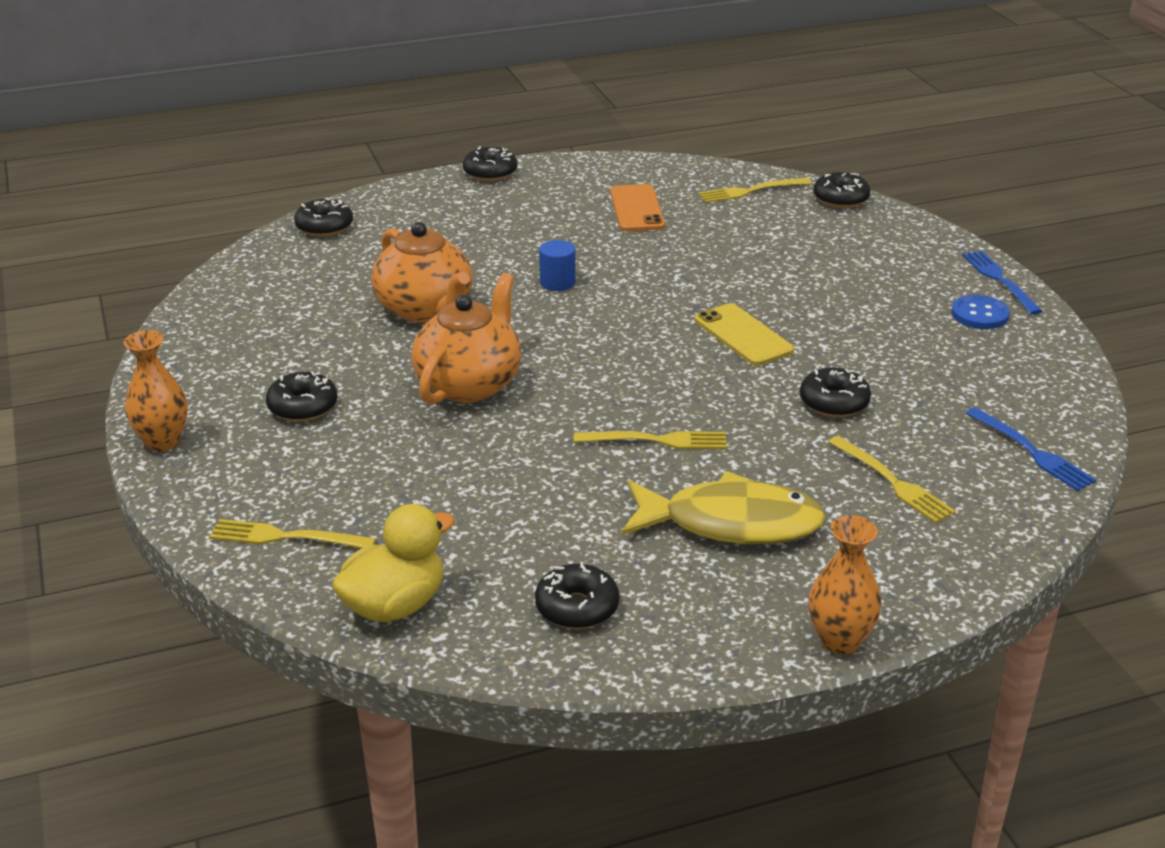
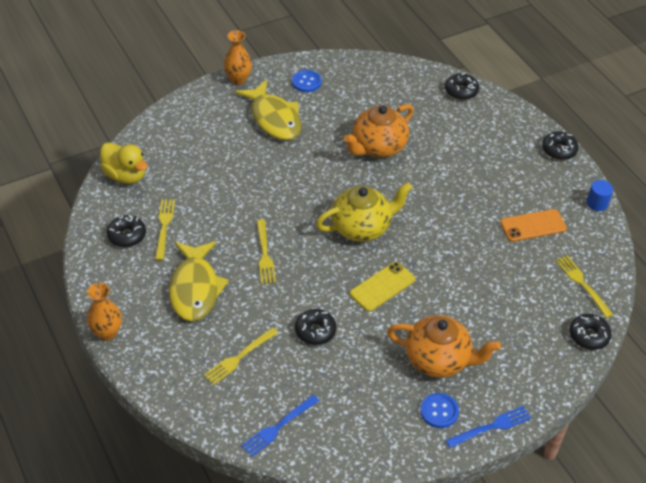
camera: 80 degrees right, 15 degrees up
yellow fork [209,519,376,548] -> yellow fork moved to [155,199,175,260]
black donut [266,372,338,422] -> yellow fish [235,80,301,140]
orange teapot [412,273,521,404] -> orange teapot moved to [387,315,501,378]
blue cylinder [539,240,576,291] -> blue cylinder moved to [587,180,613,211]
none -> blue button [292,70,322,92]
none -> yellow teapot [316,182,413,242]

